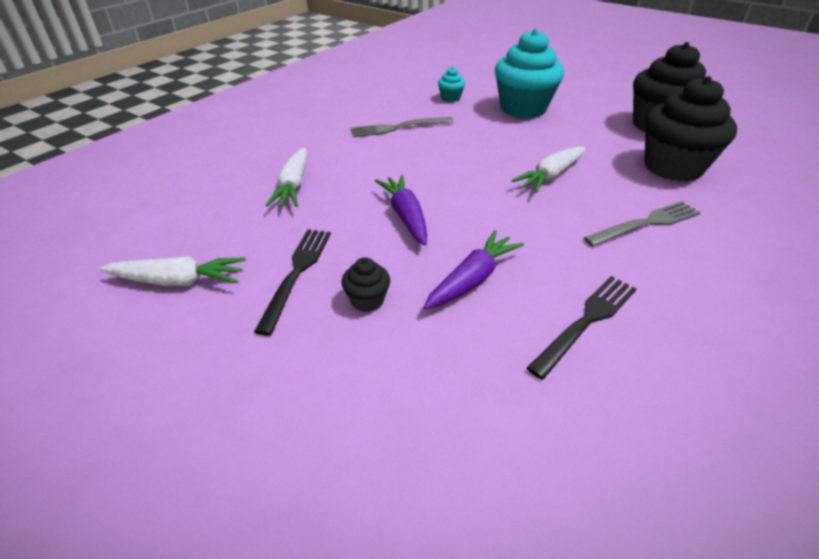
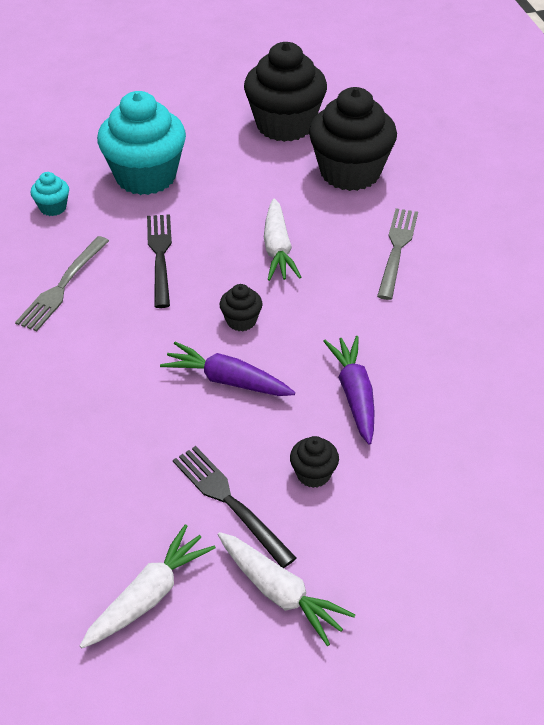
camera: 50 degrees left, 5 degrees up
white carrot [265,147,308,207] -> white carrot moved to [218,532,355,646]
black fork [527,276,636,379] -> black fork moved to [147,214,172,308]
none -> black cupcake [220,284,263,331]

